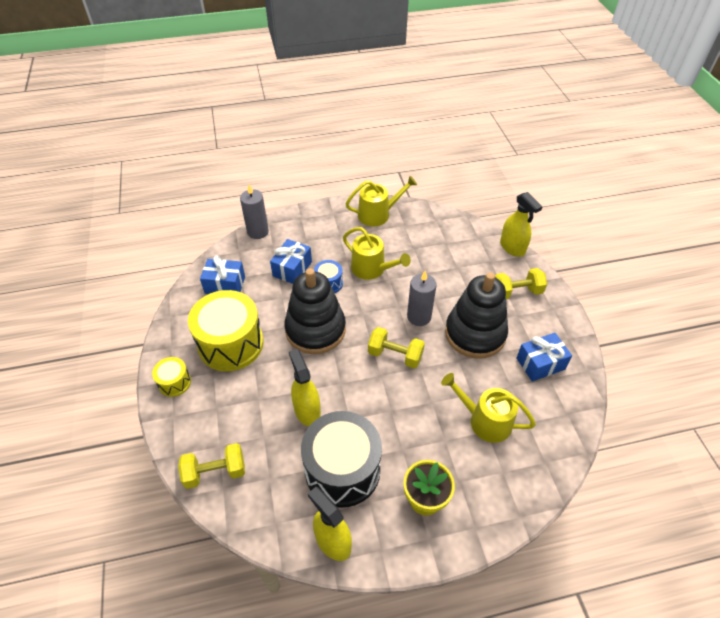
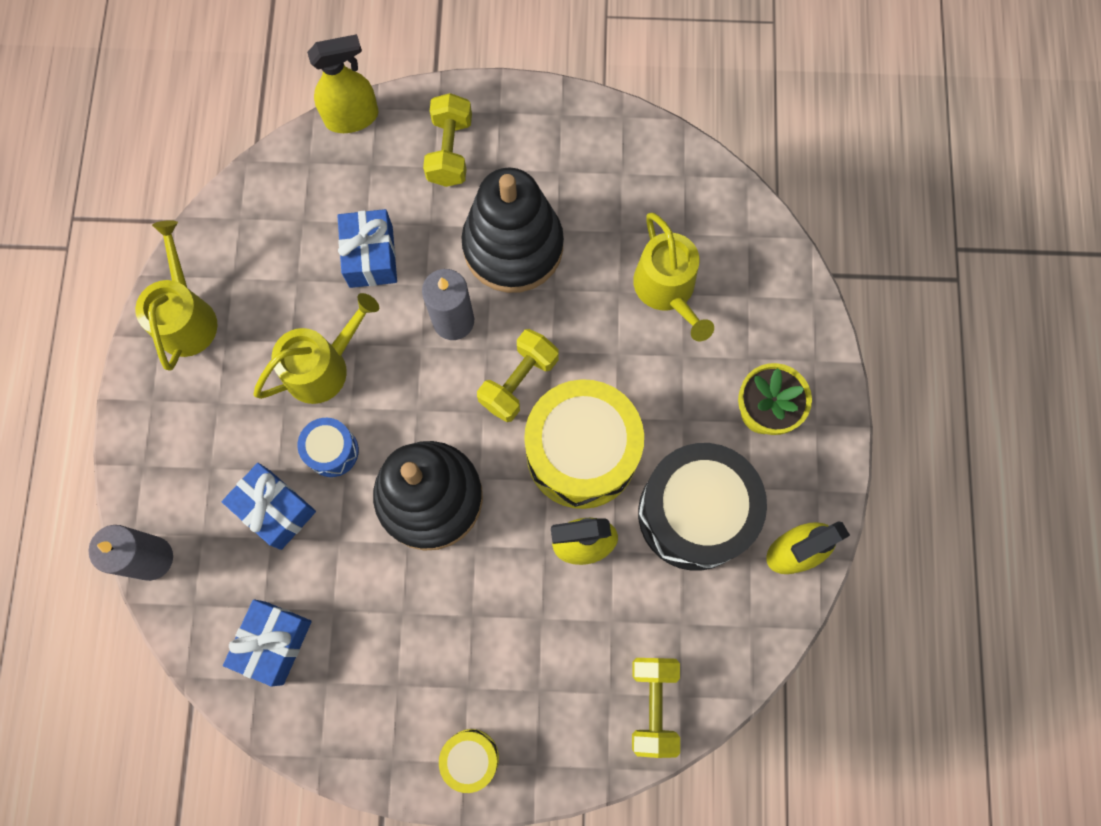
camera: 75 degrees left, 25 degrees up
yellow drum [188,290,264,371] -> yellow drum moved to [524,379,644,509]
yellow watering can [441,373,536,443] -> yellow watering can turned 60 degrees counterclockwise [633,213,714,341]
blue gift [516,333,572,382] -> blue gift moved to [337,209,397,288]

